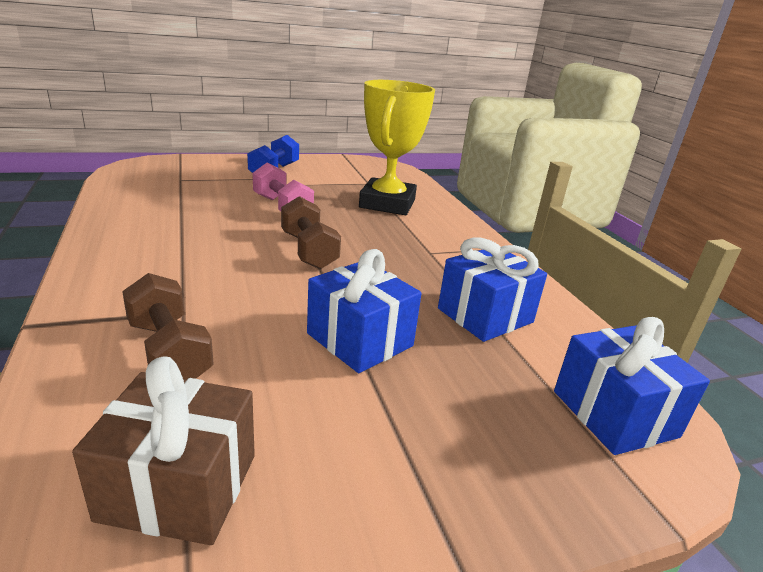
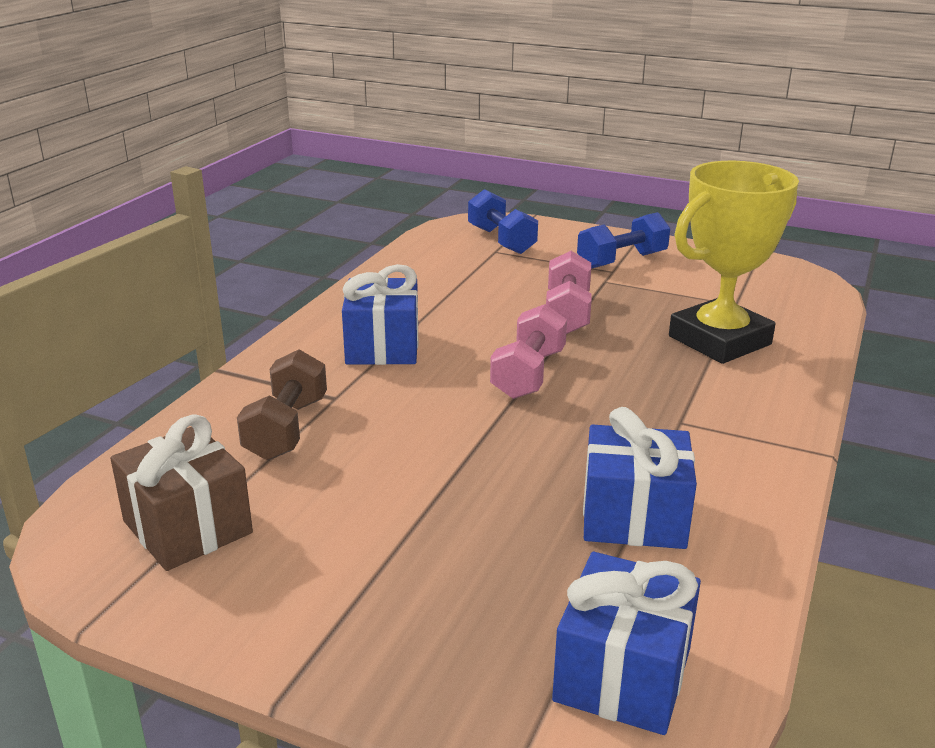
camera: 45 degrees right, 0 degrees up
brown dumbbell [281,196,341,269] -> pink dumbbell [490,304,567,399]
blue gift [307,249,422,373] -> blue gift moved to [342,264,418,365]
none -> blue dumbbell [468,189,538,254]

